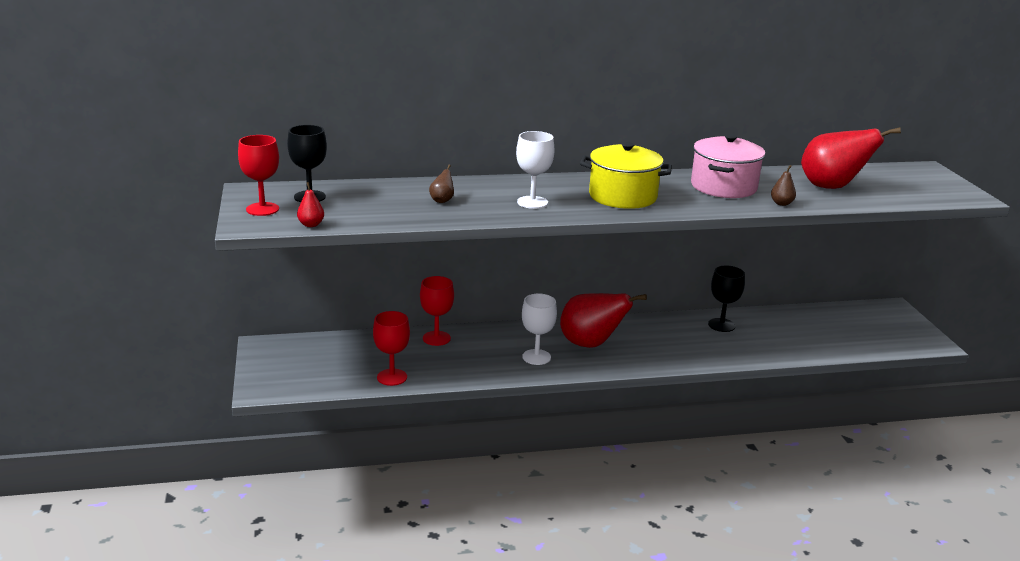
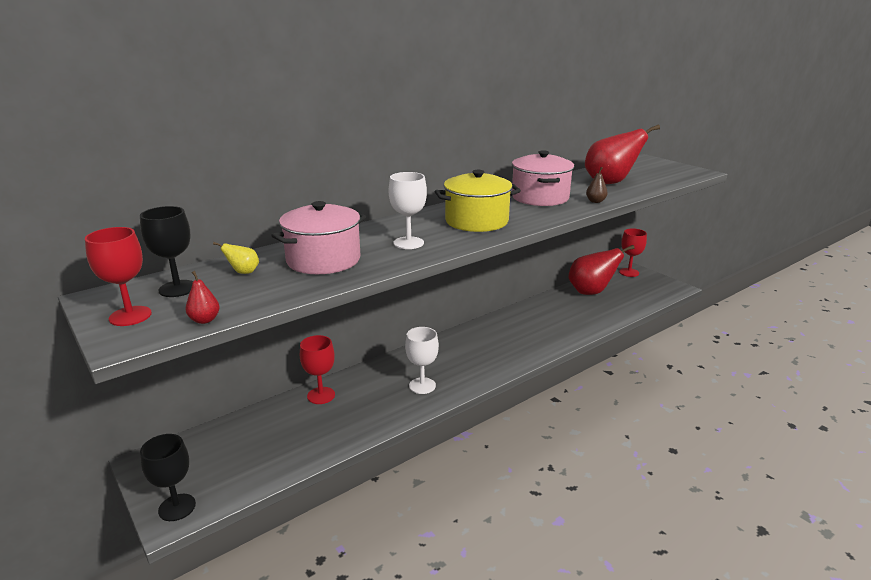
camera: 25 degrees left, 0 degrees up
red goblet [373,311,410,386] -> red goblet moved to [619,228,647,277]
brown pear [429,164,454,203] -> pink pot [271,201,366,274]
red pear [560,293,647,348] -> red pear moved to [568,245,635,295]
black goblet [708,265,745,332] -> black goblet moved to [140,434,196,521]
none -> yellow pear [213,242,259,274]

